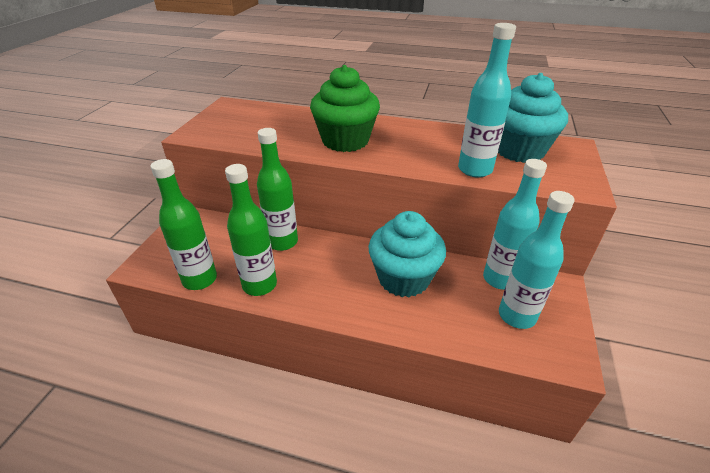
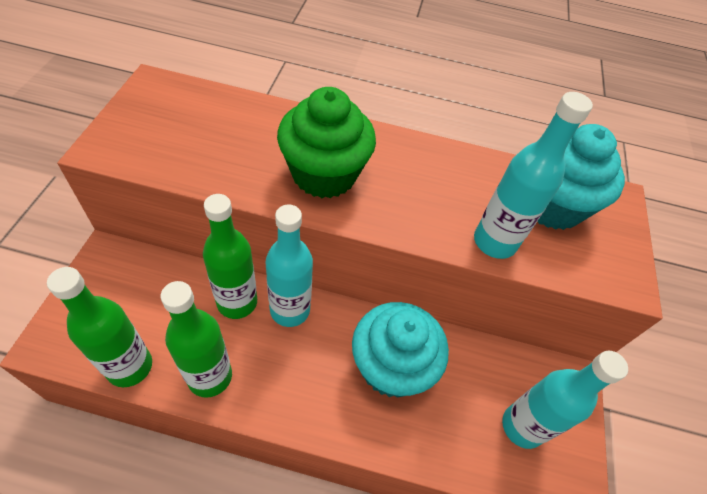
camera: 10 degrees left, 15 degrees up
turquoise bottle [483,159,547,290] -> turquoise bottle moved to [266,204,313,327]

